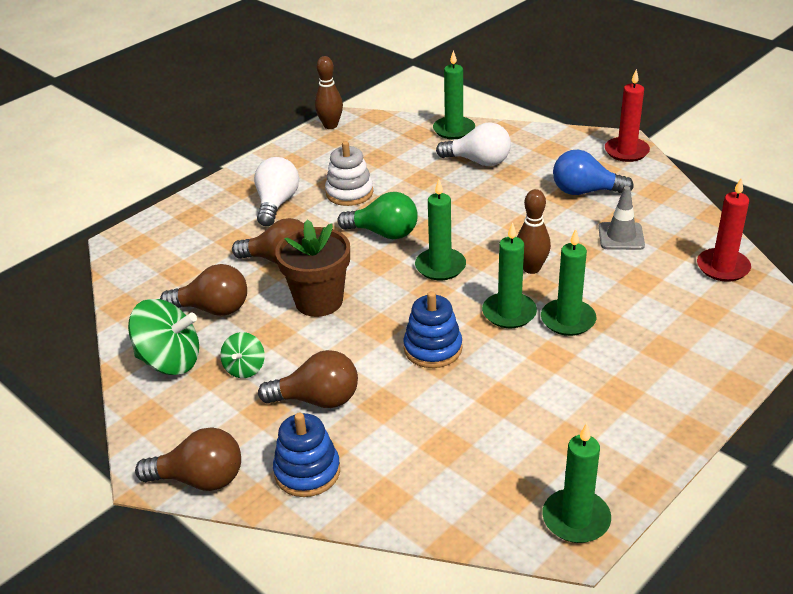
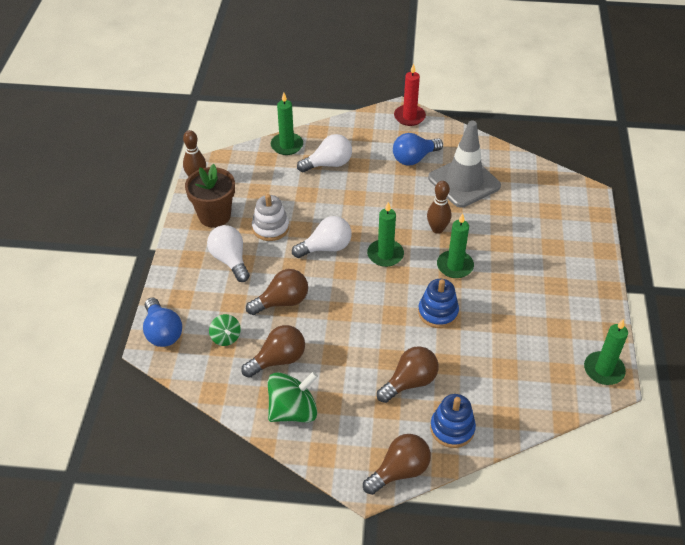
camera: 40 degrees left, 10 degrees up
green spinning top [220,332,265,378] -> green spinning top moved to [209,314,241,346]
brown flower pot [275,220,350,317] -> brown flower pot moved to [185,164,235,227]
green light bulb [337,192,418,239] -> white light bulb [292,216,352,258]
green candle [541,229,596,336] -> none
grey traffic cone [598,186,645,250] -> grey traffic cone [428,121,501,208], size x1.91
red candle [697,177,751,282] -> none
none -> blue light bulb [143,297,182,347]

